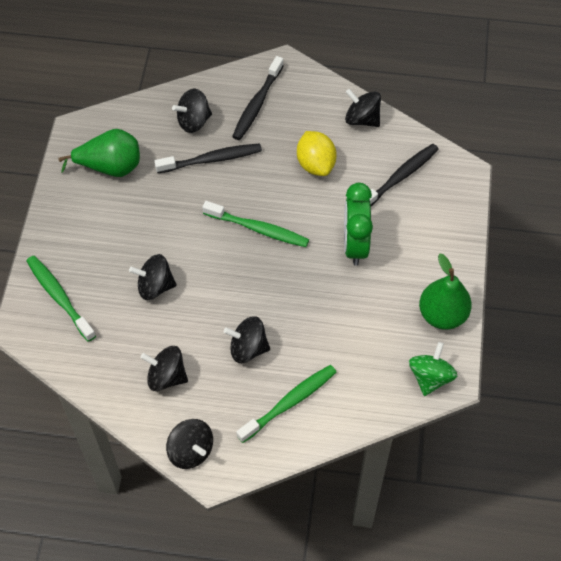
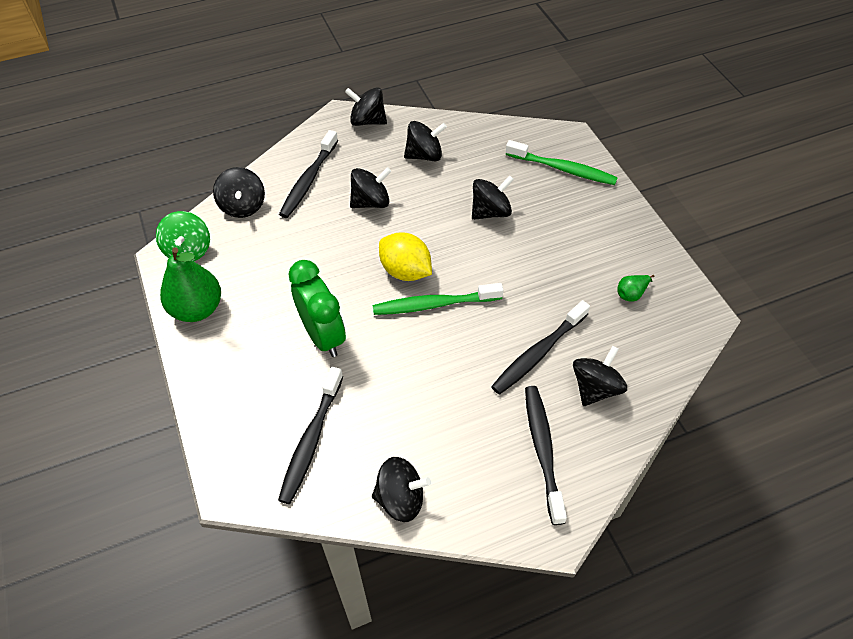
camera: 150 degrees right, 5 degrees down
green pear [58,129,140,177] -> green pear [617,275,654,302], size x0.46
green toothbrush [236,365,336,443] -> black toothbrush [279,130,338,218]
yellow lemon [297,131,337,176] -> yellow lemon moved to [379,232,432,281]
none -> black spinning top [213,167,265,218]

